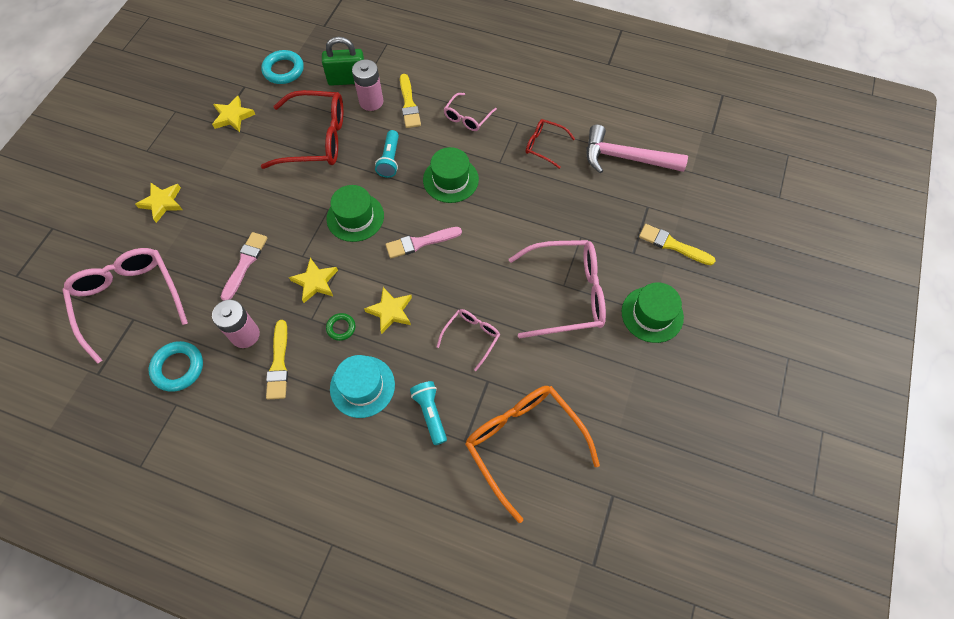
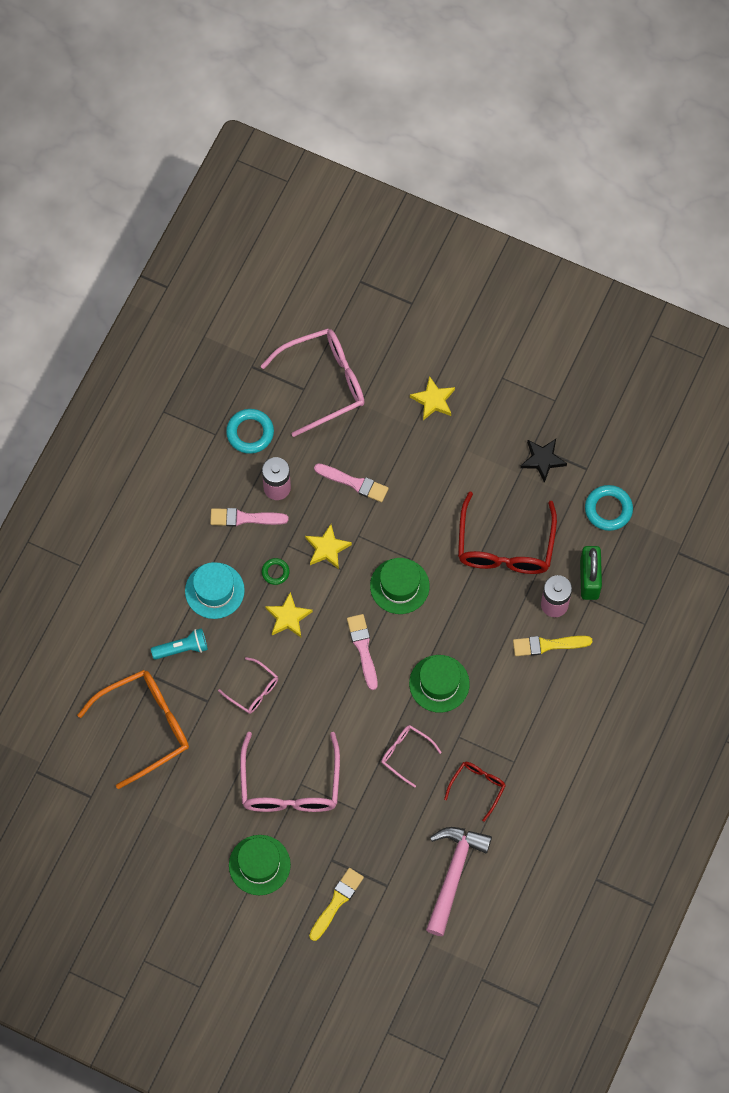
camera: 95 degrees right, 5 degrees up
yellow star [212,96,256,132] -> black star [520,439,567,483]
yellow brush [266,320,288,400] -> pink brush [210,508,288,526]
turquoise flashlight [375,130,399,178] -> none
pink glasses [443,93,497,131] -> pink glasses moved to [381,725,442,788]

